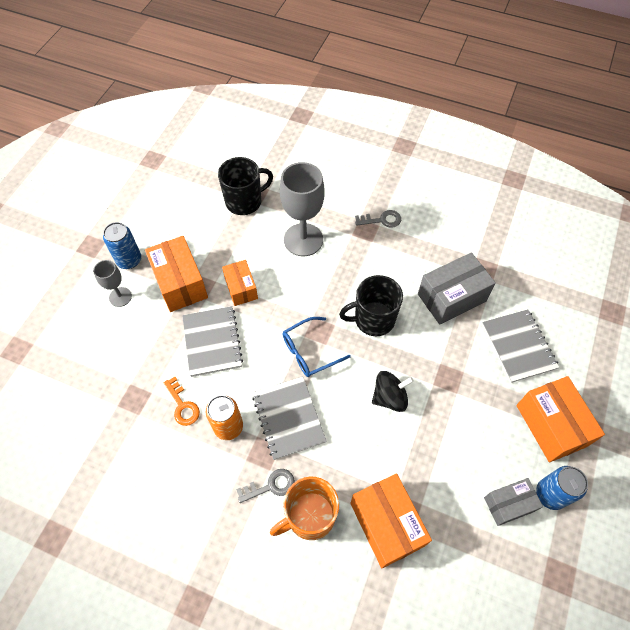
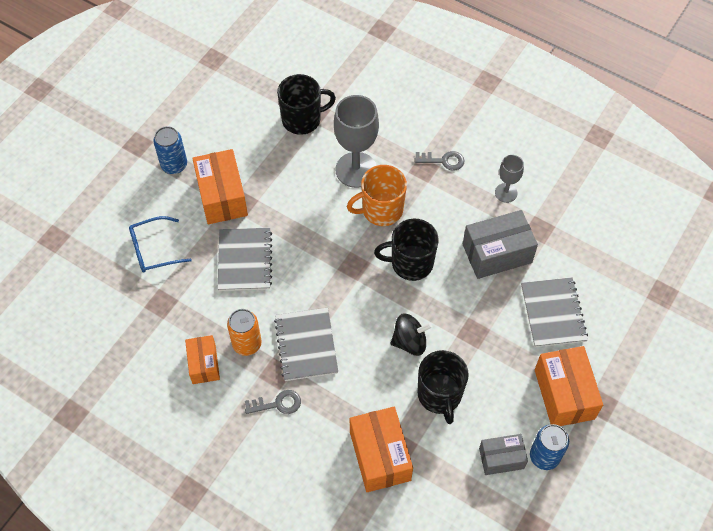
camera: 10 degrees right, 0 degrees up
grey goblet [93,260,132,307] -> grey goblet moved to [495,155,524,203]
orange key [164,377,200,426] -> none
orange box [222,260,258,306] -> orange box moved to [185,335,220,384]
orange mug [270,477,339,540] -> orange mug moved to [347,165,407,226]
blue glasses [283,317,351,377] -> blue glasses moved to [129,216,192,273]
none -> black mug [417,350,469,424]

